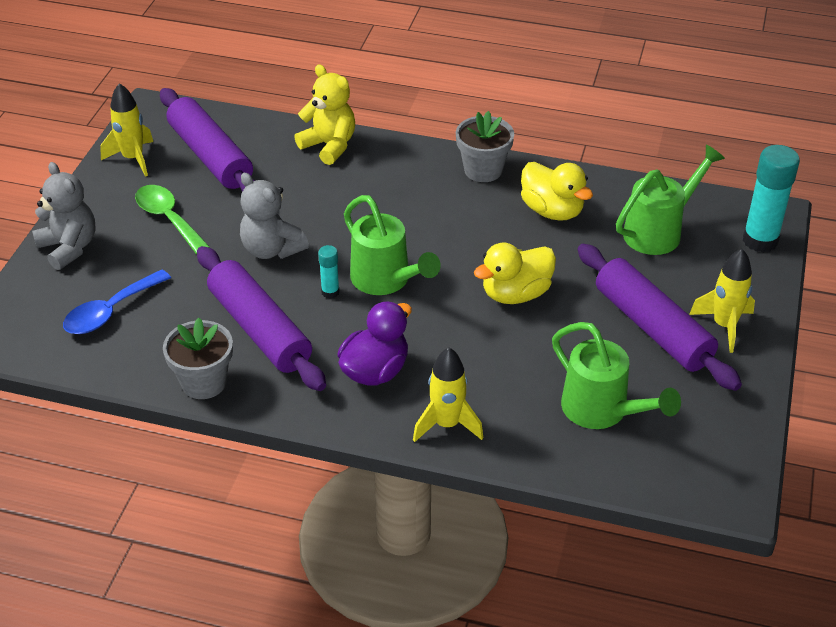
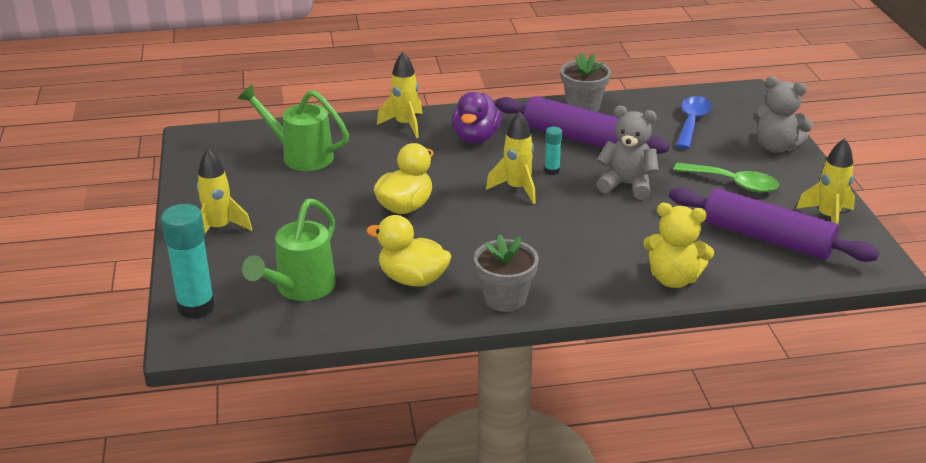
camera: 155 degrees right, 10 degrees down
green watering can [344,195,441,295] -> yellow rocket [486,111,536,204]
purple rolling pin [577,244,742,391] -> none

